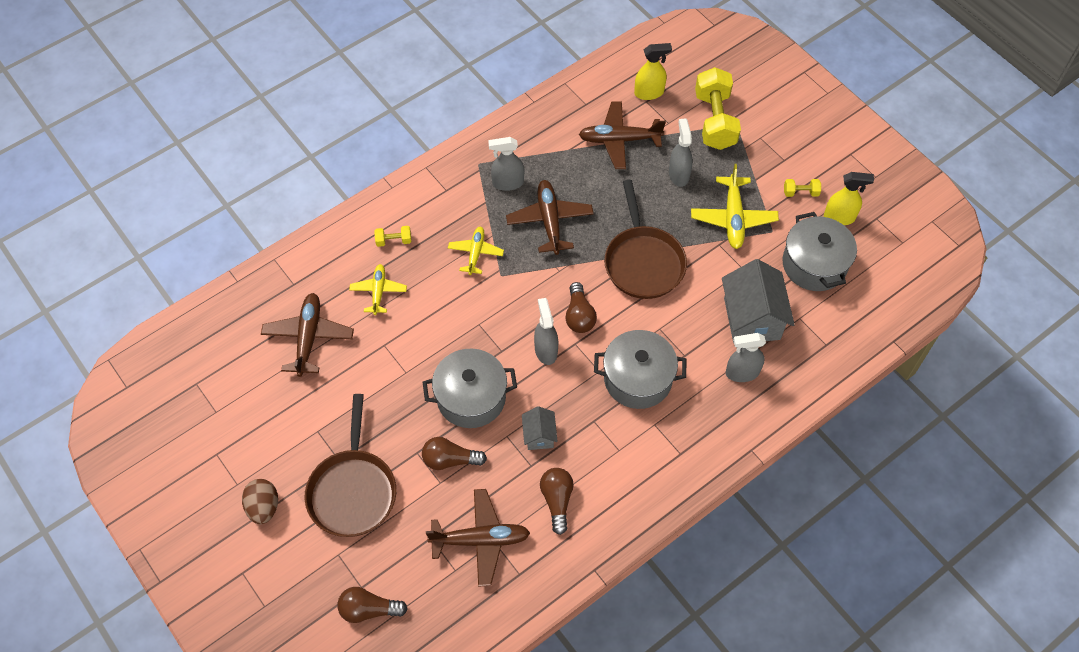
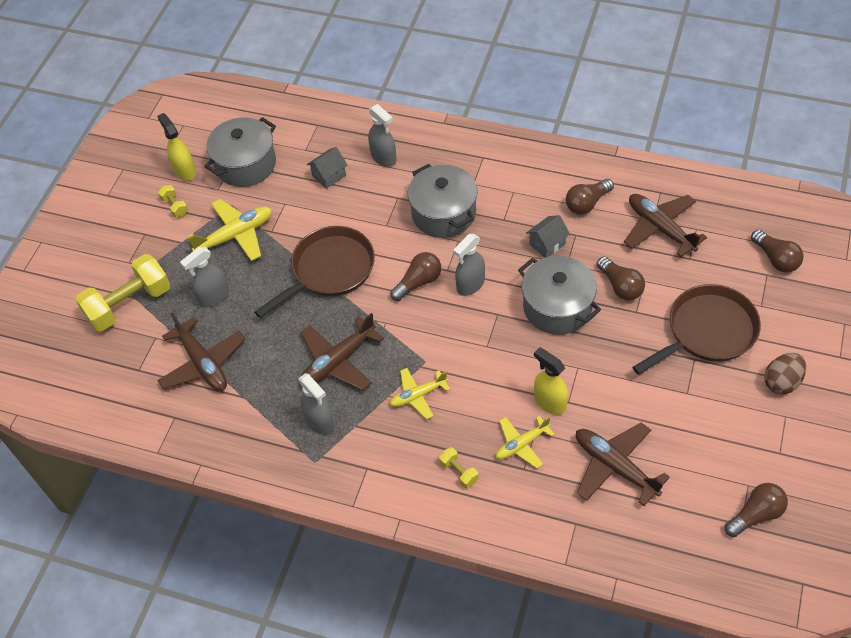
camera: 120 degrees left, 5 degrees down
brown plane [261,293,354,377] -> brown plane turned 75 degrees clockwise [576,423,670,506]
yellow spray bottle [634,43,672,100] -> yellow spray bottle moved to [534,347,568,415]
grey house [722,259,795,343] -> grey house [307,147,347,189], size x0.51
none -> brown light bulb [725,483,788,537]

